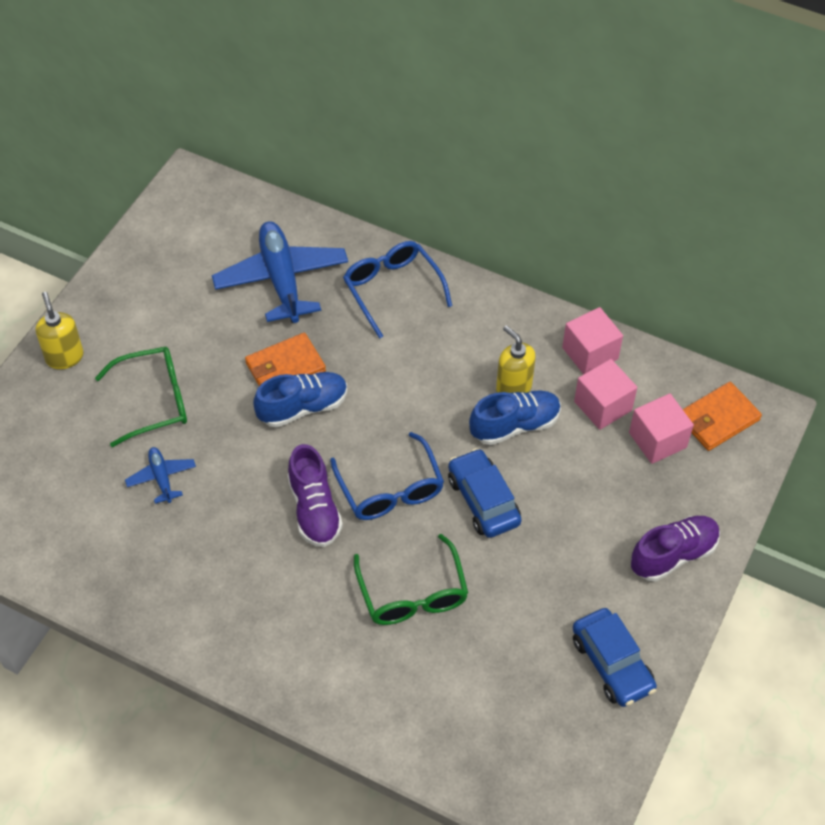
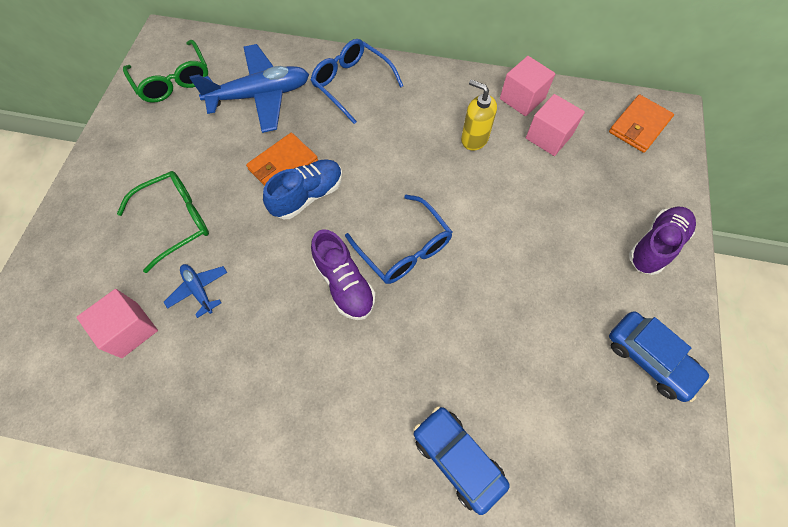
camera: 15 degrees left, 10 degrees up
yellow soap dispenser [36,292,84,369] -> none
blue plane [212,221,348,323] -> blue plane turned 105 degrees clockwise [190,44,309,133]
green glasses [354,534,468,625] -> green glasses moved to [123,40,208,103]
blue car [448,448,522,538] -> blue car moved to [413,406,510,515]
blue shoe [469,390,561,445] -> none
pink cube [629,393,694,464] -> pink cube moved to [76,289,158,358]

